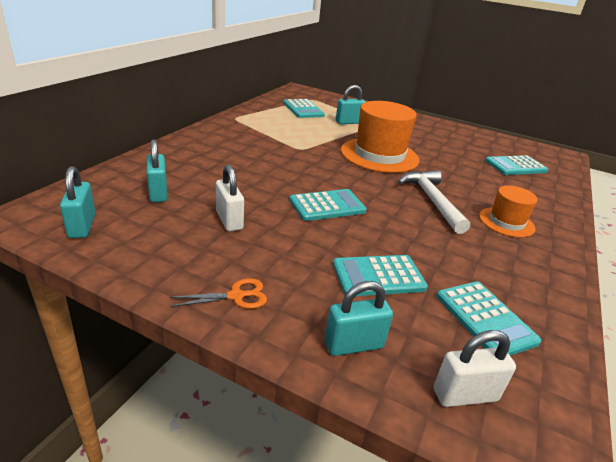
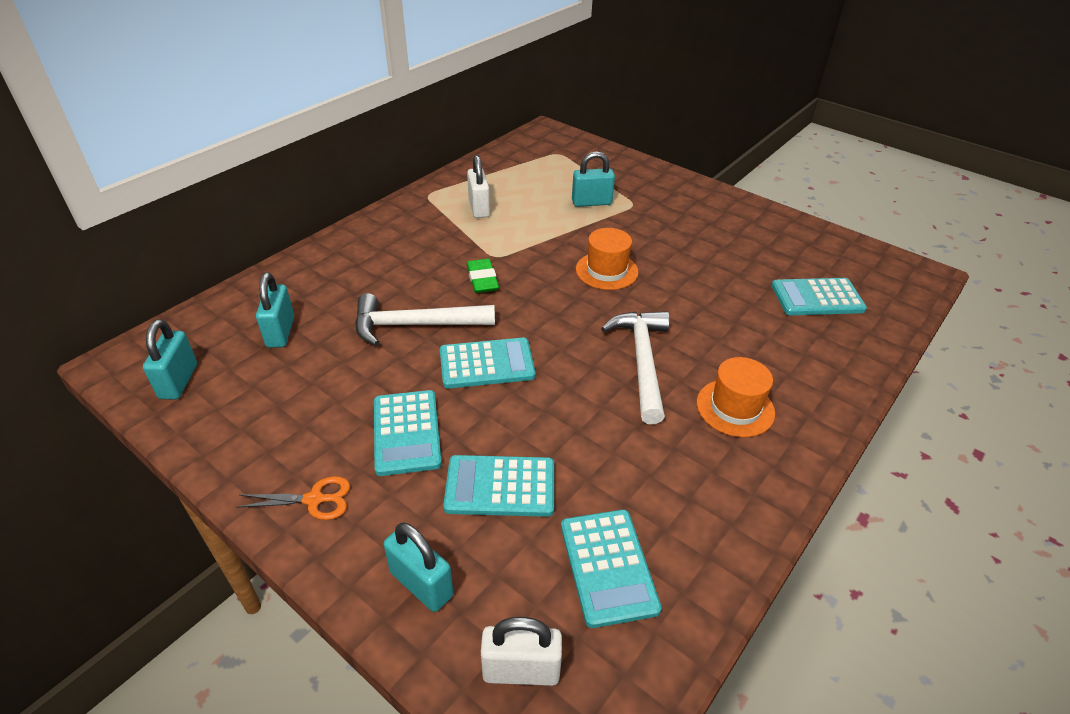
camera: 15 degrees right, 10 degrees up
white padlock [216,165,244,231] -> white padlock moved to [467,155,490,218]
turquoise calculator [284,99,325,118] -> turquoise calculator moved to [374,390,442,476]
turquoise padlock [325,281,393,356] -> turquoise padlock turned 45 degrees clockwise [384,522,453,612]
orange hat [341,101,419,173] -> orange hat [576,228,639,290], size x0.55
none -> white hammer [355,293,495,346]
none -> green eraser [467,259,499,293]

